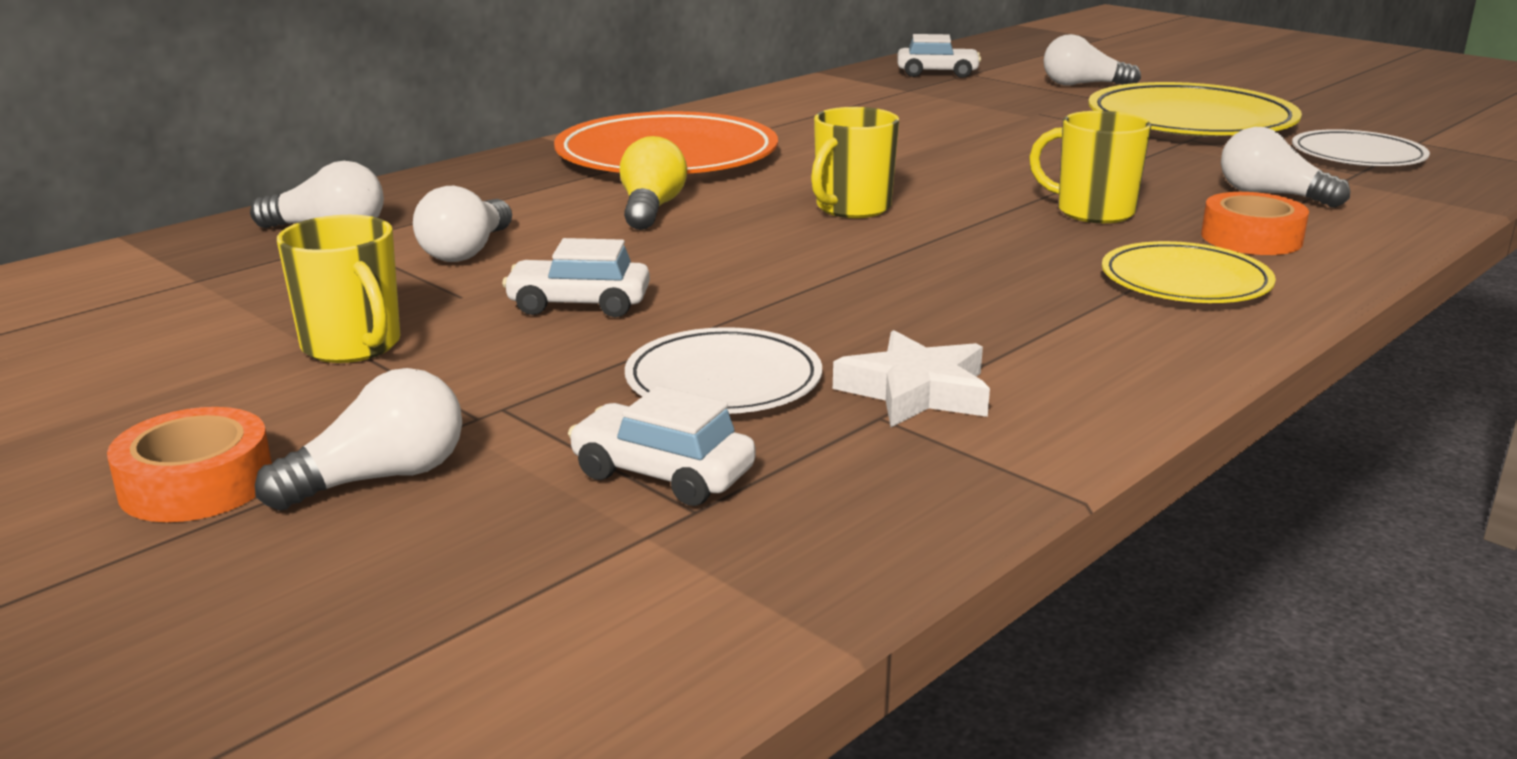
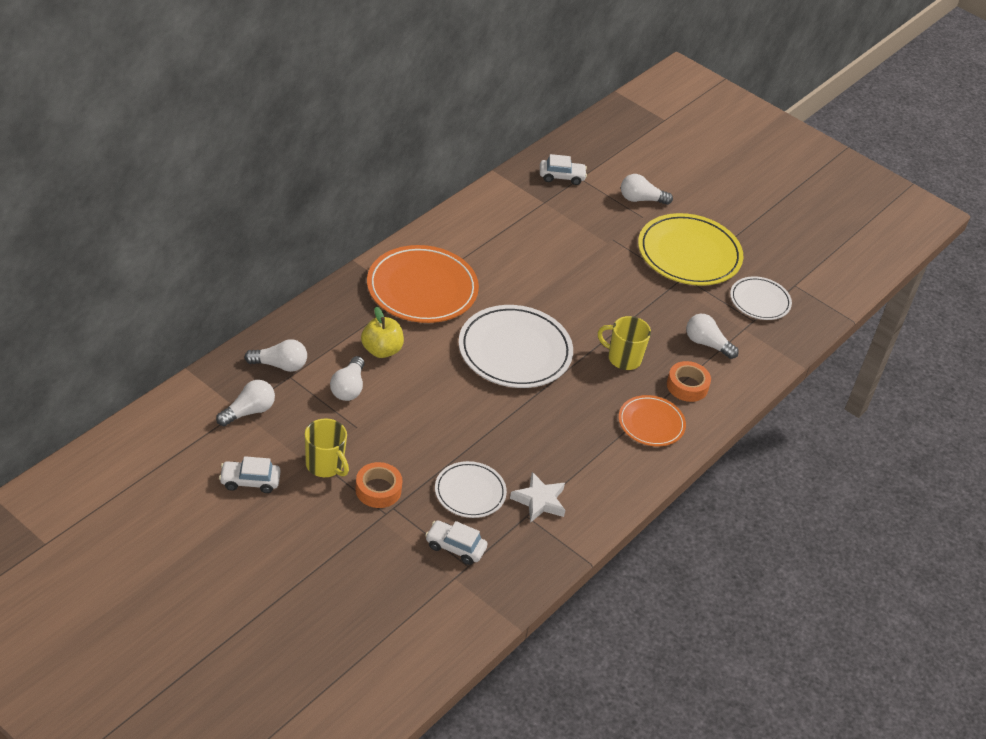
camera: 10 degrees left, 20 degrees up
orange tape [107,407,272,522] -> orange tape moved to [355,462,403,508]
white light bulb [255,368,462,511] -> white light bulb moved to [216,380,275,426]
white car [502,238,650,317] -> white car moved to [219,456,281,493]
yellow light bulb [620,136,687,230] -> none
yellow mug [811,107,899,218] -> white plate [459,305,573,388]
yellow plate [1102,241,1276,303] -> orange plate [619,395,686,446]
none -> yellow apple [361,307,404,358]

